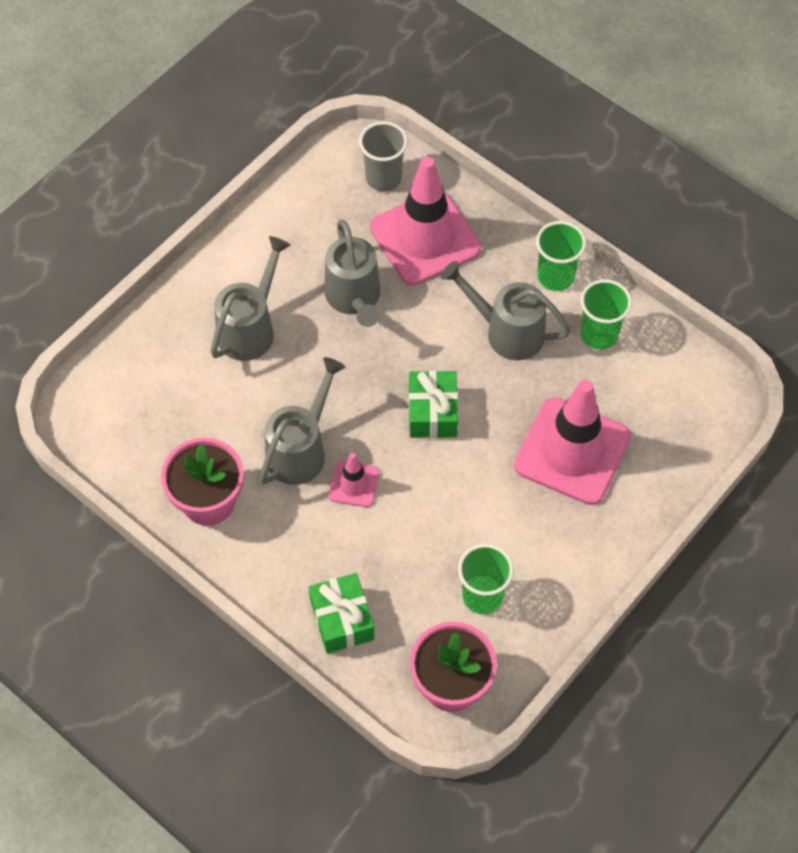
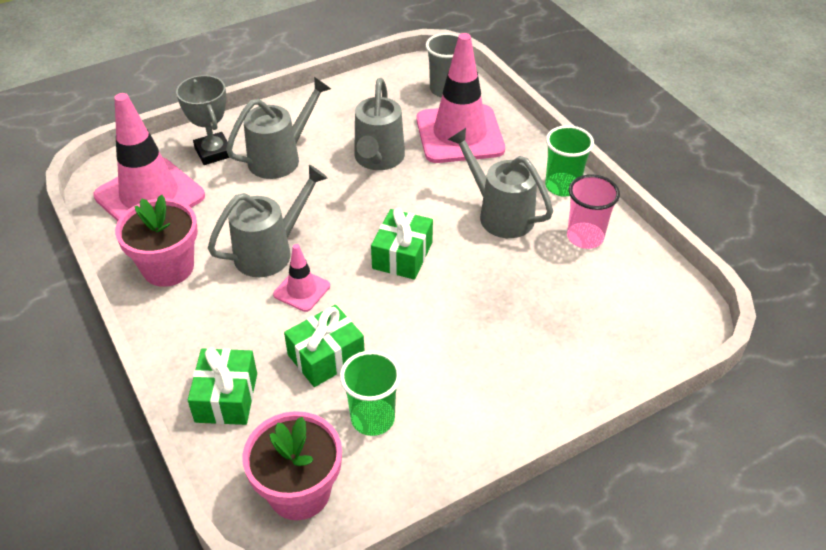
camera: 20 degrees right, 15 degrees down
pink traffic cone [514,380,631,505] -> pink traffic cone moved to [93,93,205,221]
green cup [581,279,632,350] -> pink cup [567,174,620,249]
none -> grey trophy [176,75,230,165]
none -> green gift [284,305,365,387]

